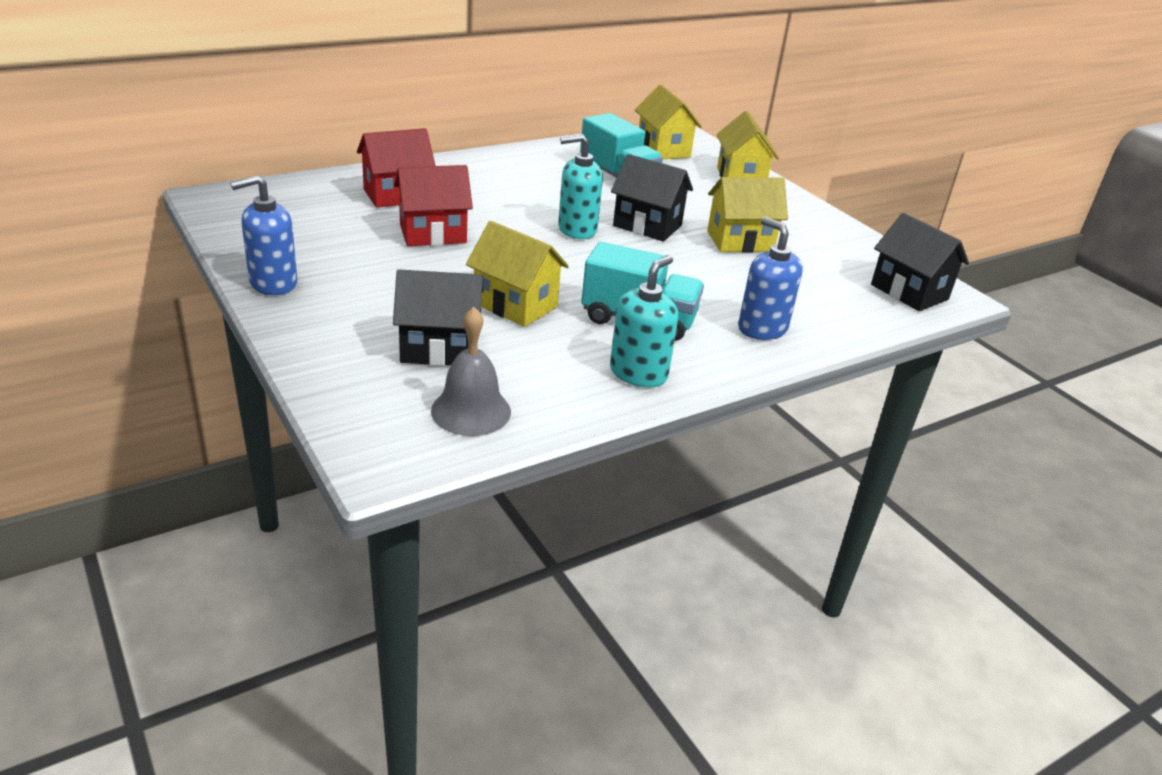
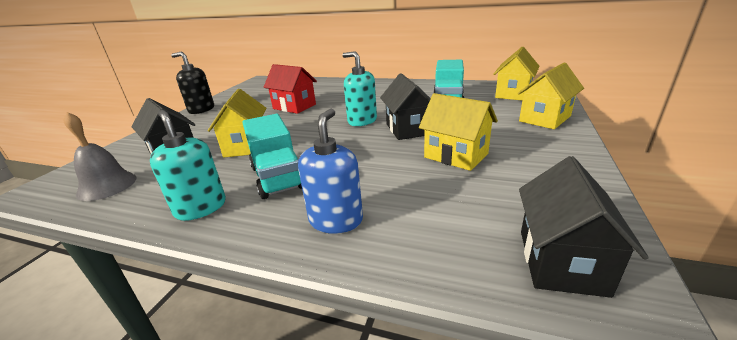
camera: 55 degrees right, 5 degrees down
blue soap dispenser [230,175,297,295] -> black soap dispenser [171,52,214,114]
red house [357,128,436,208] -> none
turquoise soap dispenser [610,255,678,387] -> turquoise soap dispenser turned 120 degrees counterclockwise [150,110,226,221]

